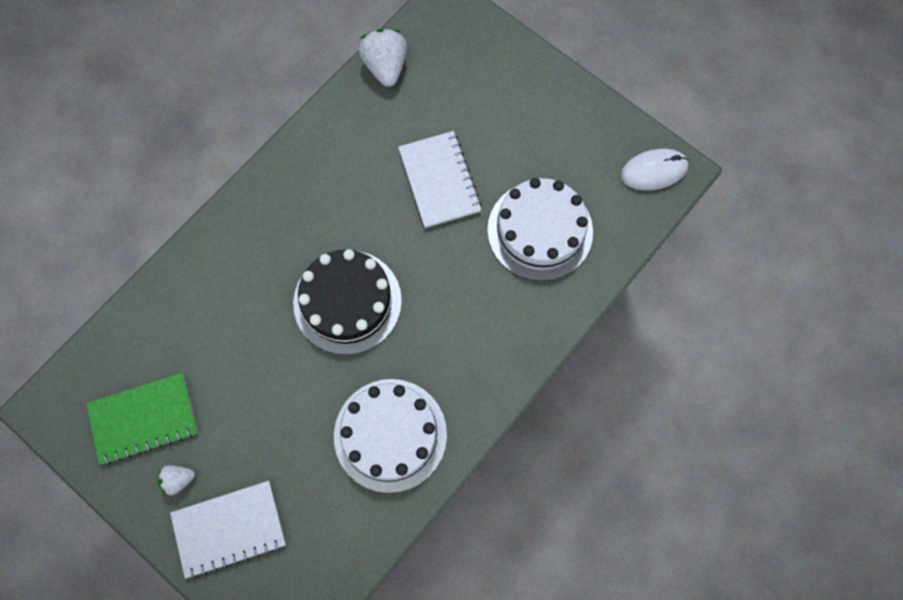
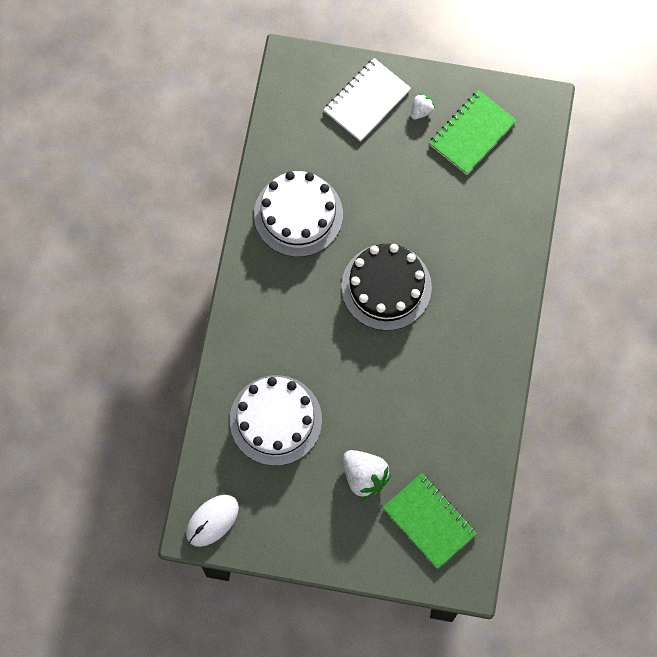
camera: 150 degrees right, 0 degrees up
white strawberry [359,29,407,87] -> white strawberry moved to [343,450,391,499]
white notebook [398,131,482,228] -> none
none -> green notebook [383,473,477,569]

